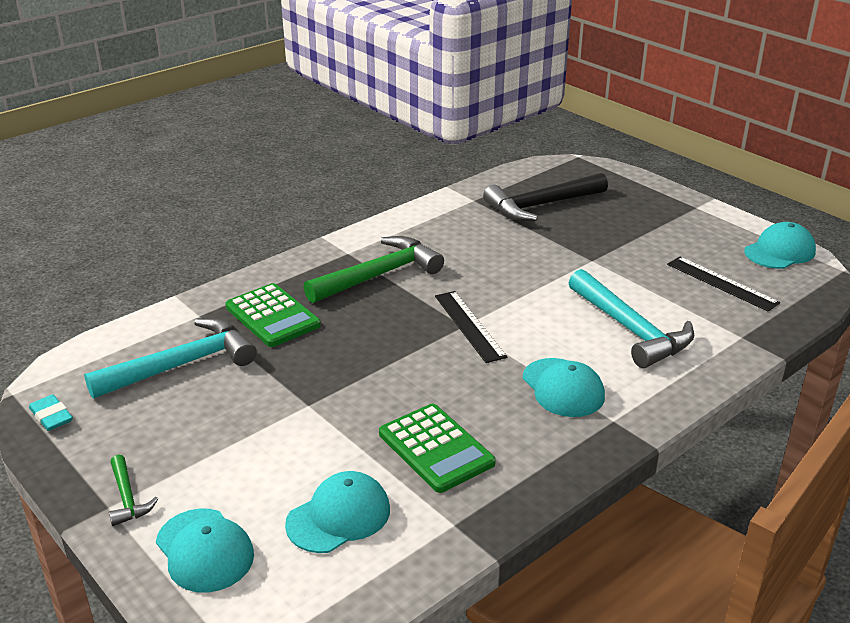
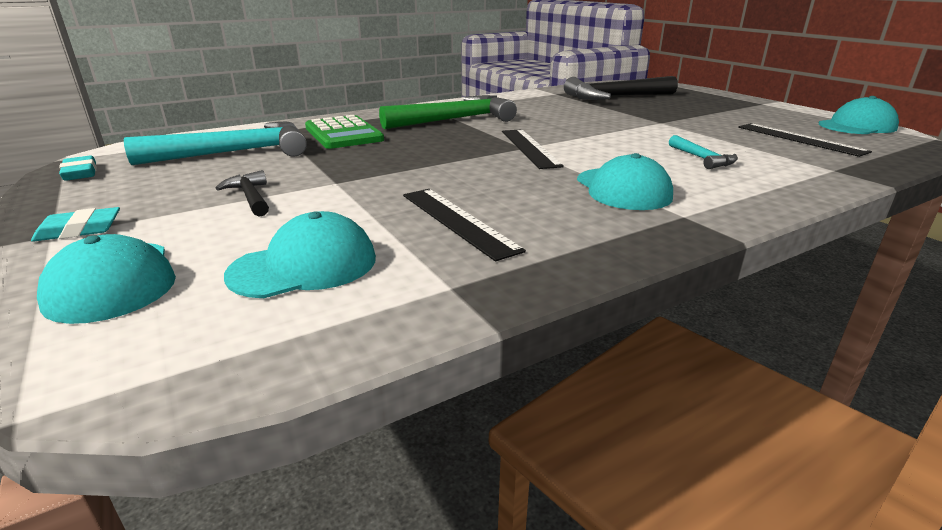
camera: 10 degrees right, 5 degrees down
green hammer [109,455,158,526] -> turquoise eraser [31,207,120,242]
green calculator [379,404,496,493] -> black ruler [403,189,526,261]
turquoise hammer [568,269,694,368] -> turquoise hammer [669,135,738,169], size x0.48
none -> black hammer [215,170,269,217]

